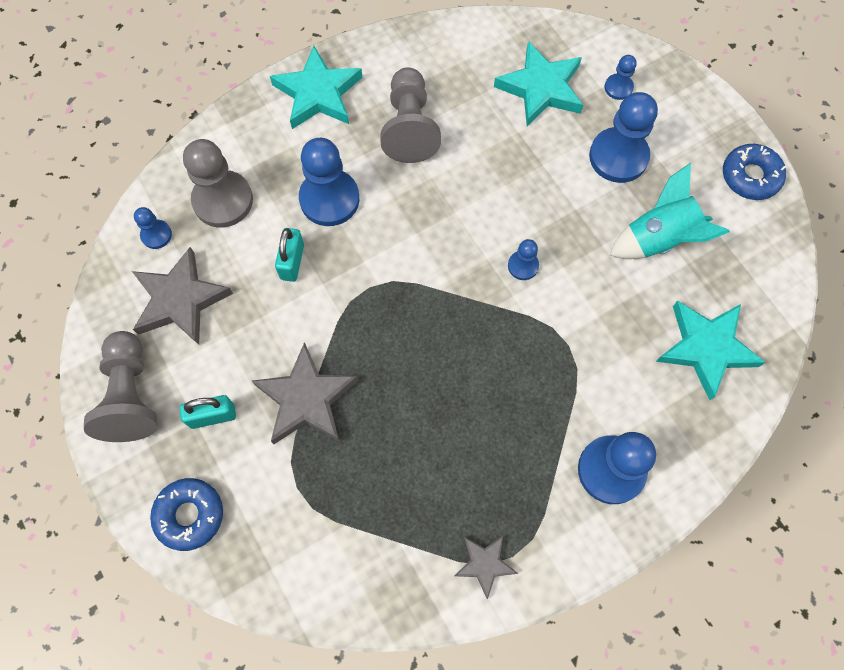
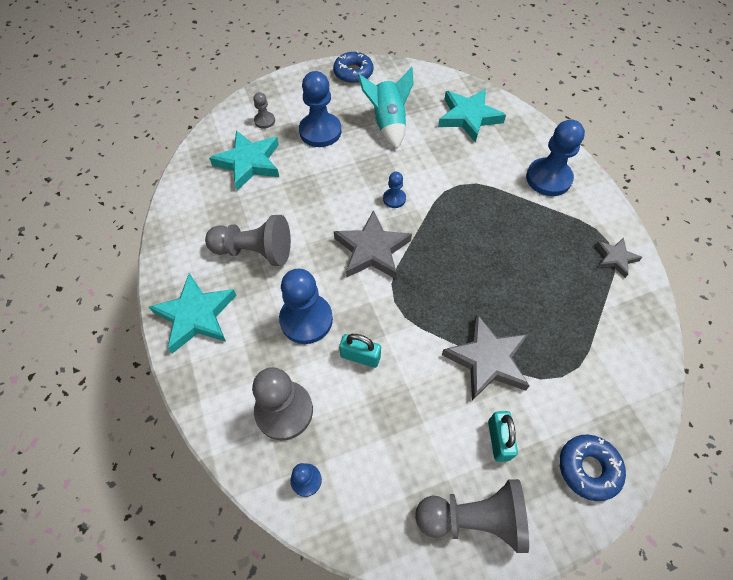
camera: 80 degrees left, 10 degrees down
grey star [132,247,233,345] -> grey star moved to [334,210,412,279]
blue pawn [604,55,637,100] -> grey pawn [253,92,275,129]

